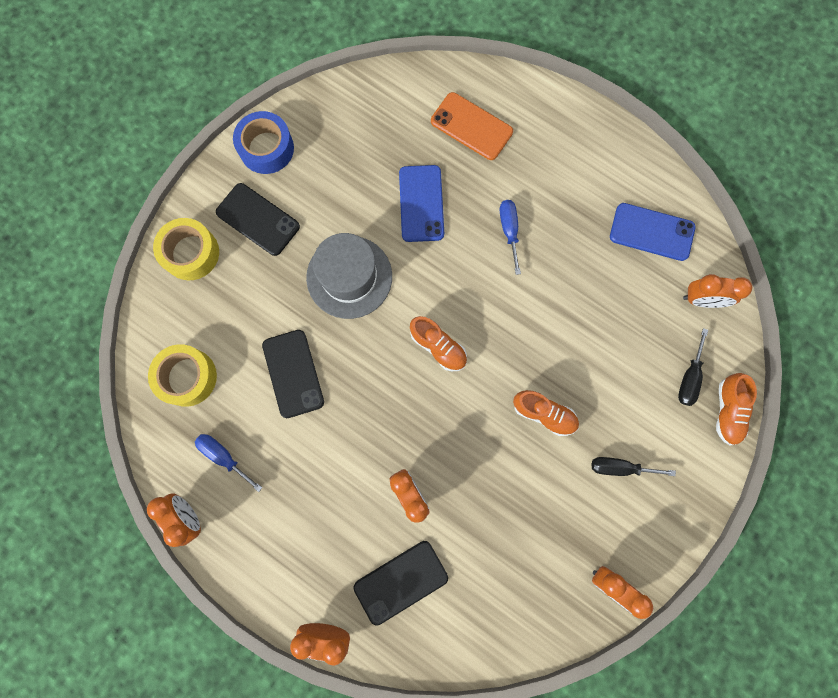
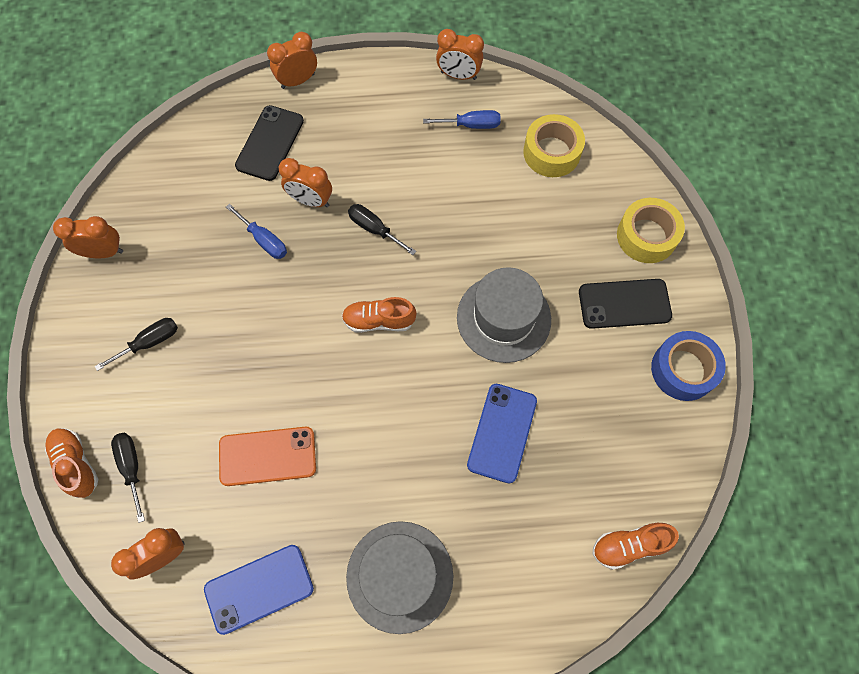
camera: 140 degrees right, 10 degrees down
black phone [262,330,324,418] -> none
blue phone [399,165,444,242] -> blue phone turned 60 degrees clockwise [467,384,537,484]
orange phone [431,92,513,160] -> orange phone moved to [219,427,316,486]
blue screwdriver [500,200,521,275] -> blue screwdriver moved to [226,204,287,259]
orange shoe [513,390,579,436] -> orange shoe moved to [592,522,679,570]
none -> grey hat [346,521,453,634]
none -> black screwdriver [348,204,416,255]

